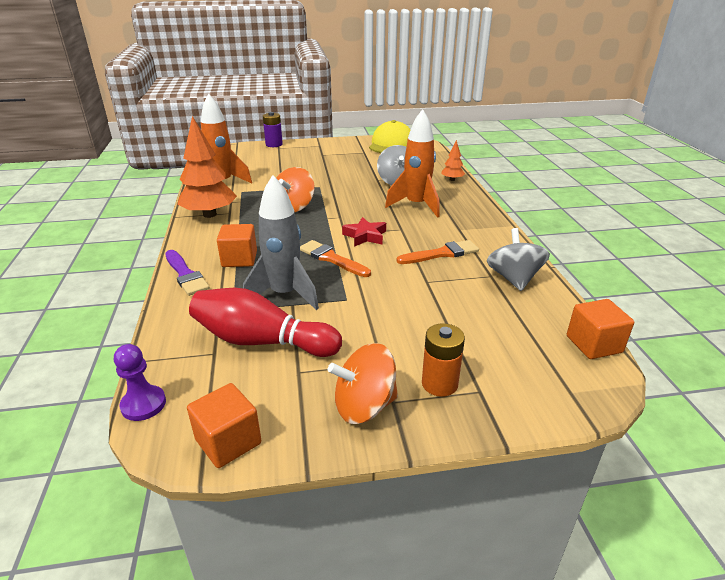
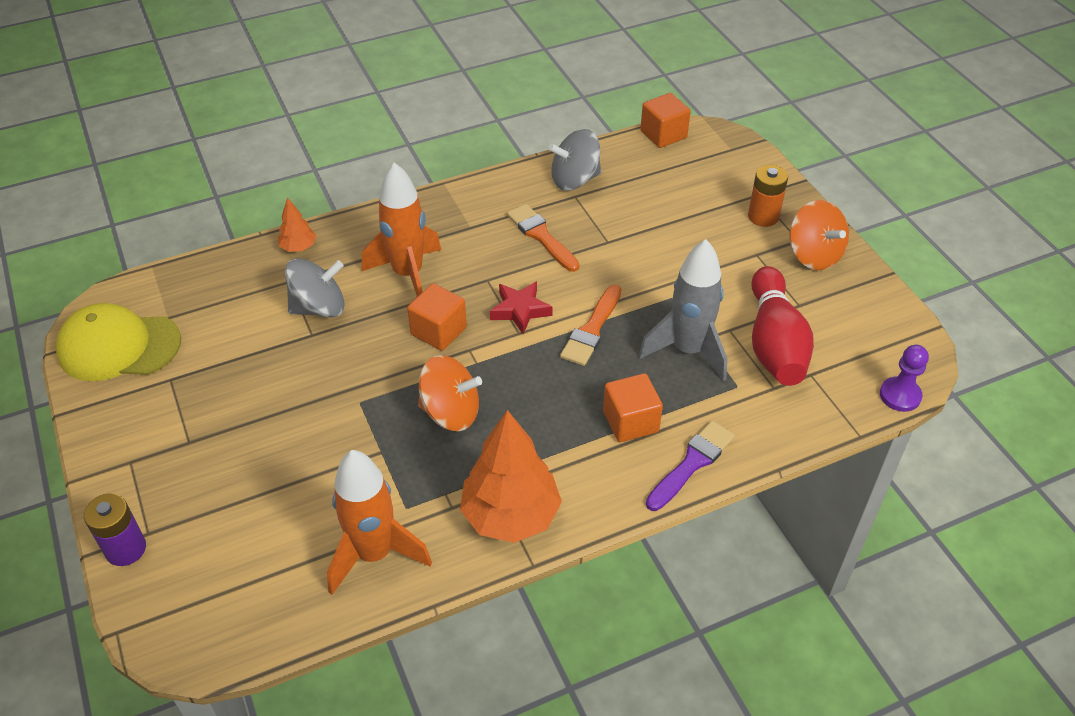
camera: 105 degrees left, 15 degrees up
orange cube [187,383,261,468] -> orange cube moved to [407,283,467,351]

